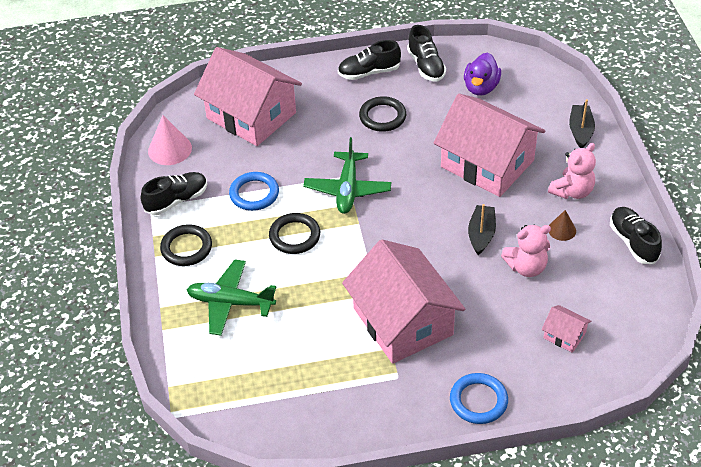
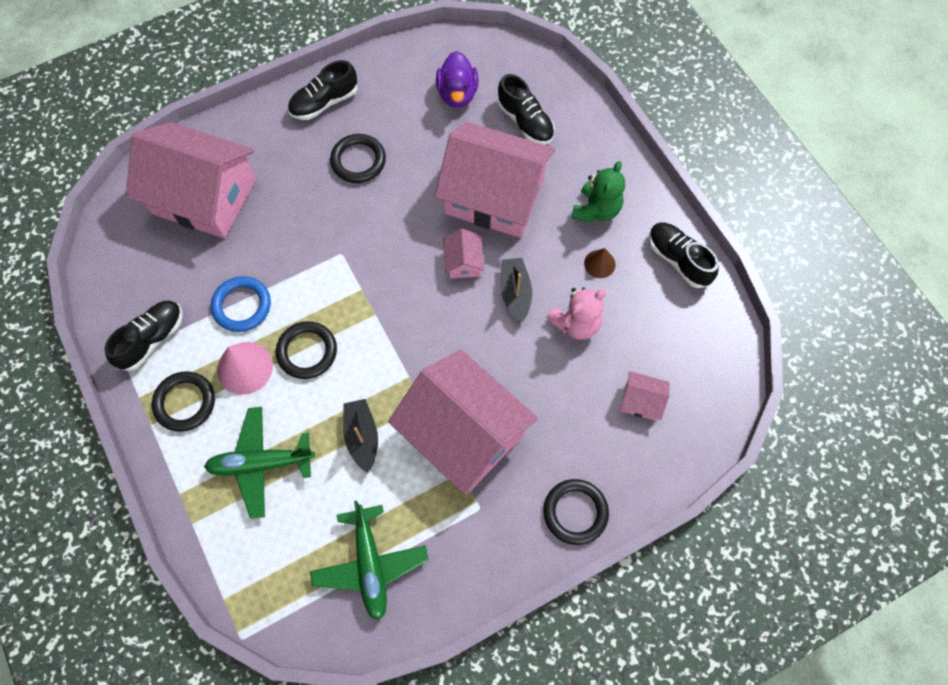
camera: 20 degrees left, 20 degrees up
pink cone [148,115,192,165] -> pink cone moved to [217,342,273,395]
green plane [303,137,391,214] -> green plane moved to [310,501,428,621]
black shoe [407,25,446,82] -> black shoe moved to [497,74,555,145]
blue ring [450,373,508,424] -> black ring [543,479,609,545]
pink teddy bear [548,143,596,199] -> green teddy bear [572,161,625,223]
black boat [569,99,595,148] -> black boat moved to [343,399,378,473]
none -> pink house [443,229,484,278]

